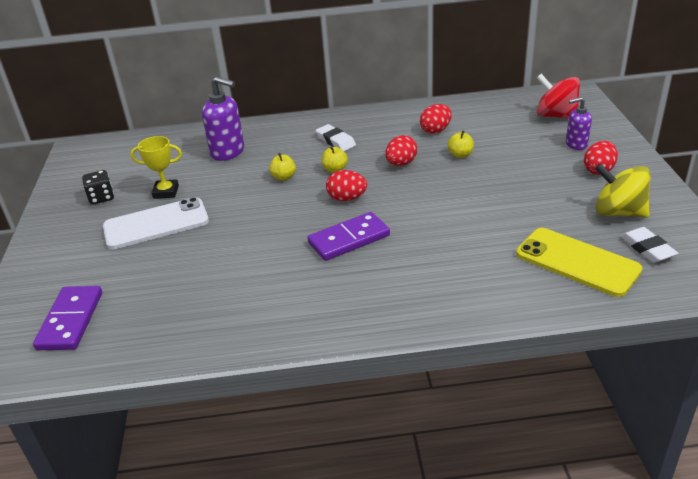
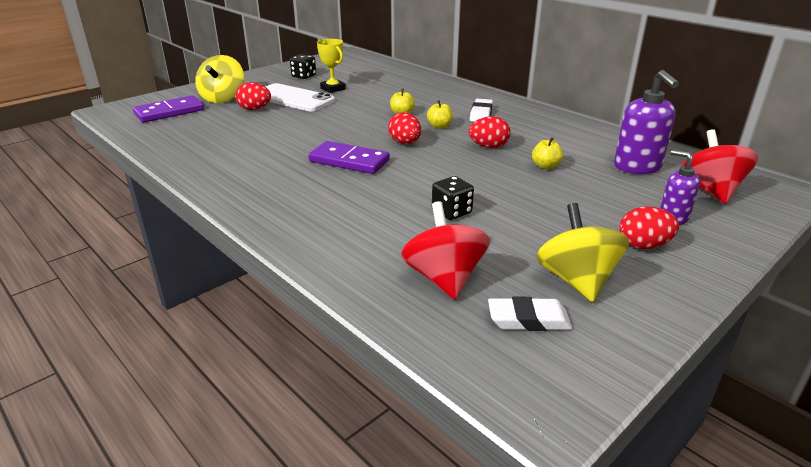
camera: 50 degrees right, 5 degrees down
purple soap dispenser [202,76,244,161] -> purple soap dispenser moved to [614,70,679,174]
red egg [420,104,452,134] -> red egg moved to [235,82,271,110]
yellow phone [516,228,643,297] -> red spinning top [401,201,490,300]
white eraser [620,227,679,263] -> white eraser turned 60 degrees clockwise [488,297,572,331]
none -> yellow spinning top [195,55,244,103]
none -> black dice [432,176,474,220]

